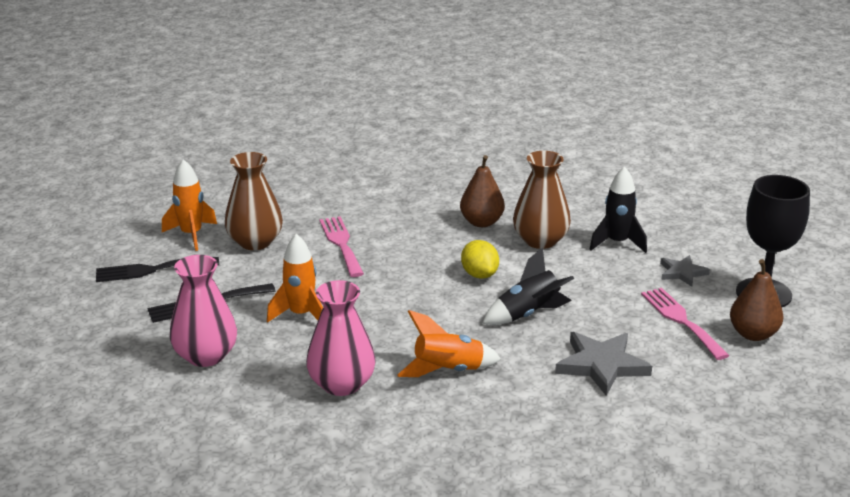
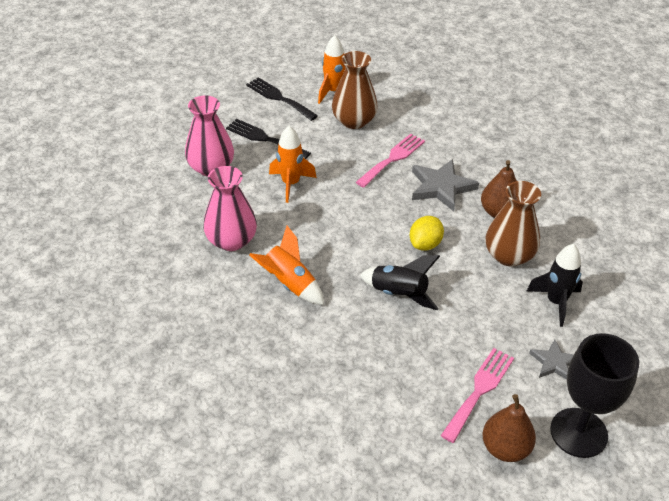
camera: 55 degrees right, 15 degrees up
grey star [555,332,652,396] -> grey star moved to [412,159,479,211]

